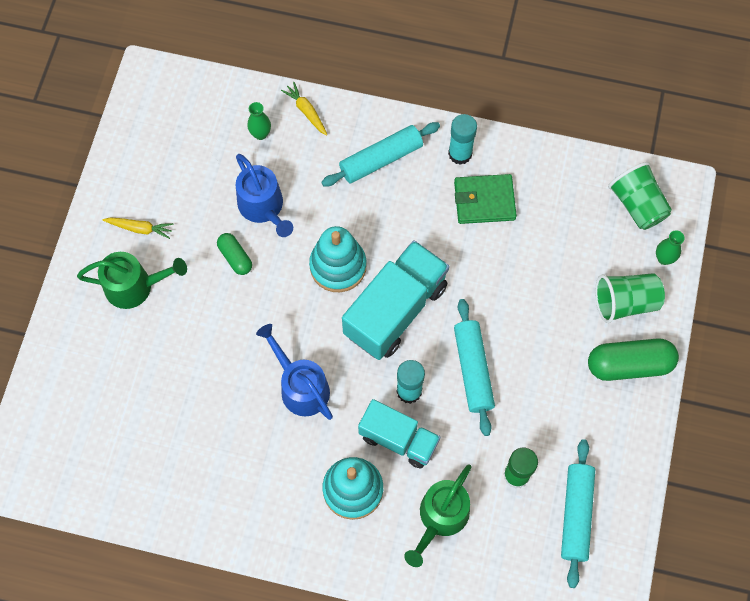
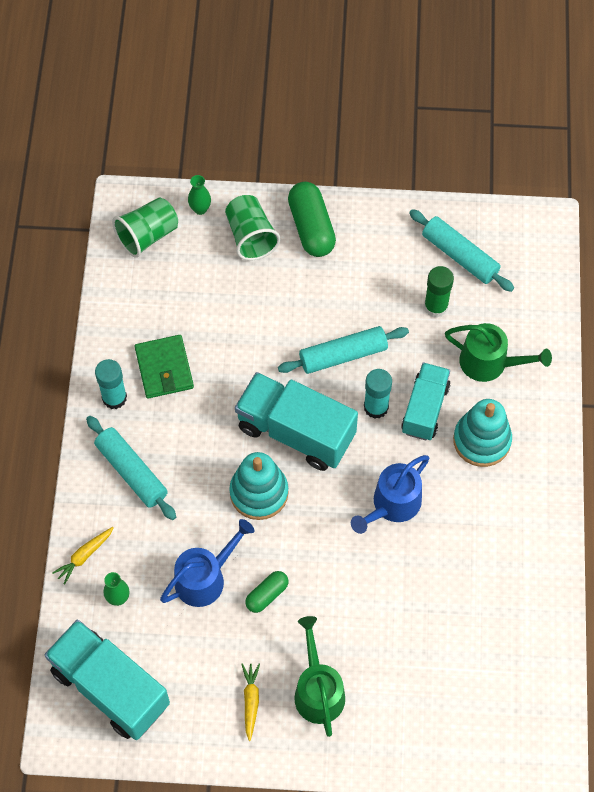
camera: 100 degrees left, 5 degrees down
turquoise rolling pin [561,439,595,588] -> turquoise rolling pin turned 45 degrees clockwise [409,209,514,292]
none -> turquoise truck [45,620,170,740]

